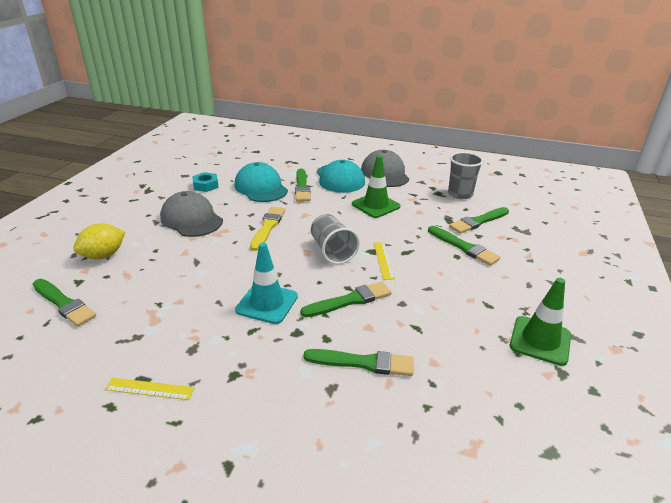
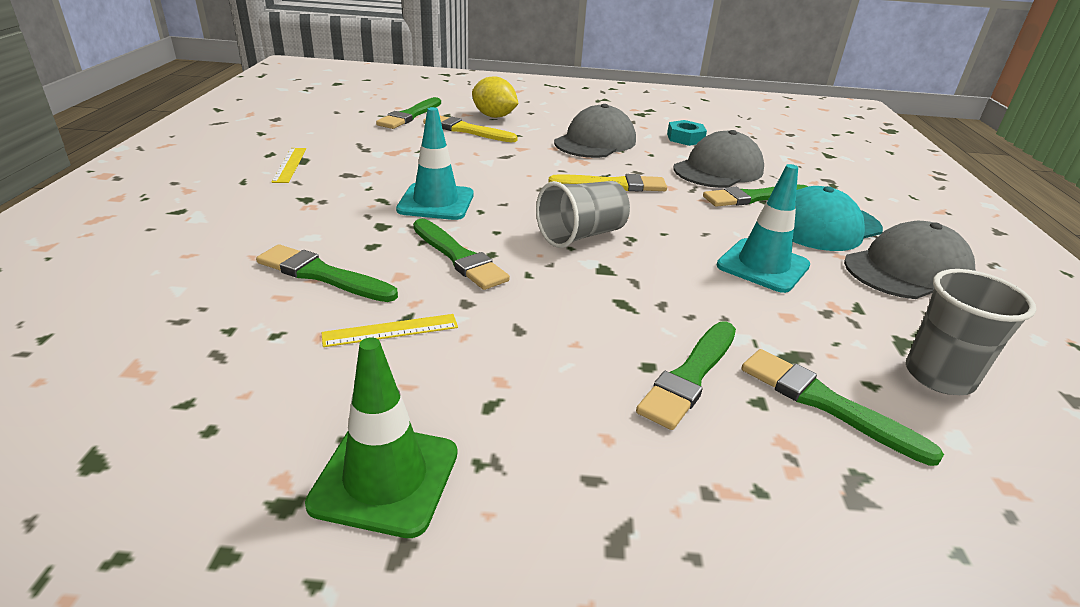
camera: 75 degrees right, 0 degrees up
turquoise cap [235,162,288,202] -> grey cap [674,130,764,188]
green brush [303,349,414,376] -> green brush turned 120 degrees clockwise [256,244,398,302]
green traffic cone [352,155,401,218] -> turquoise traffic cone [717,164,810,293]
yellow ruler [374,242,395,280] -> yellow ruler moved to [321,314,458,347]
none -> yellow brush [423,115,518,142]

